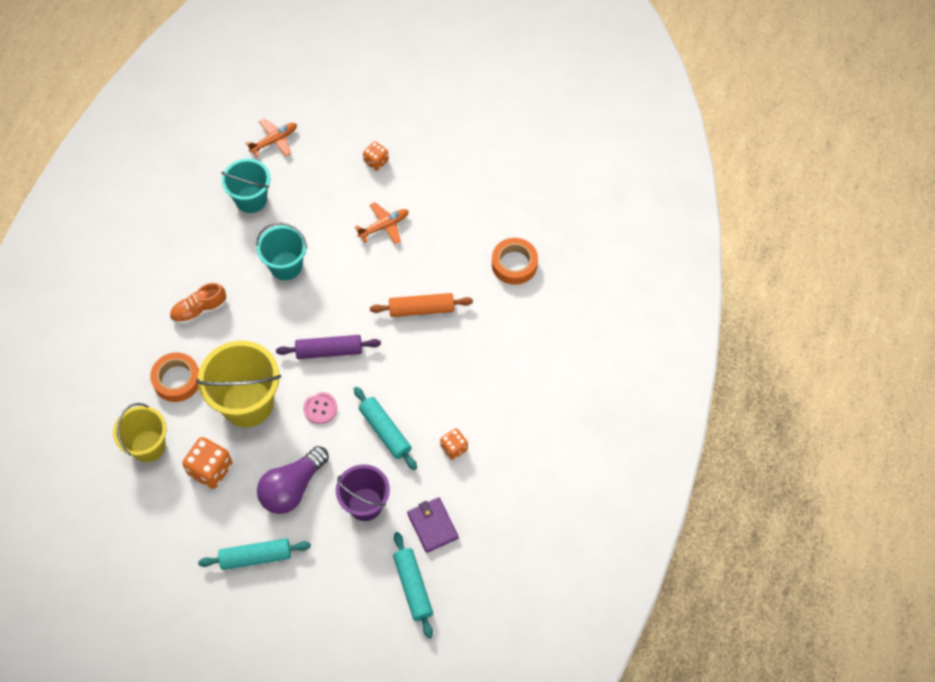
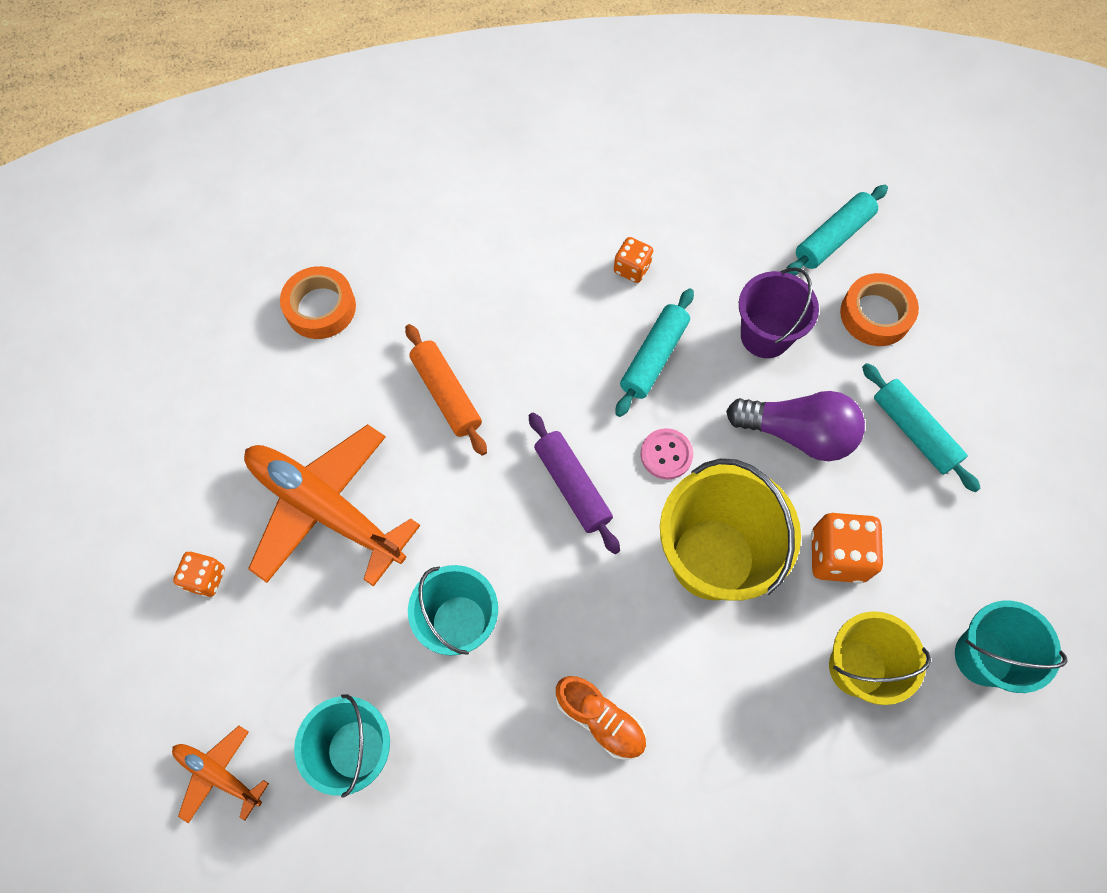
camera: 115 degrees left, 5 degrees up
orange tape [150,352,199,402] -> orange tape moved to [840,273,919,346]
orange plane [355,202,409,244] -> orange plane [244,424,420,587], size x2.05
purple wallet [407,497,459,553] -> none
none -> turquoise bucket [955,601,1068,693]

